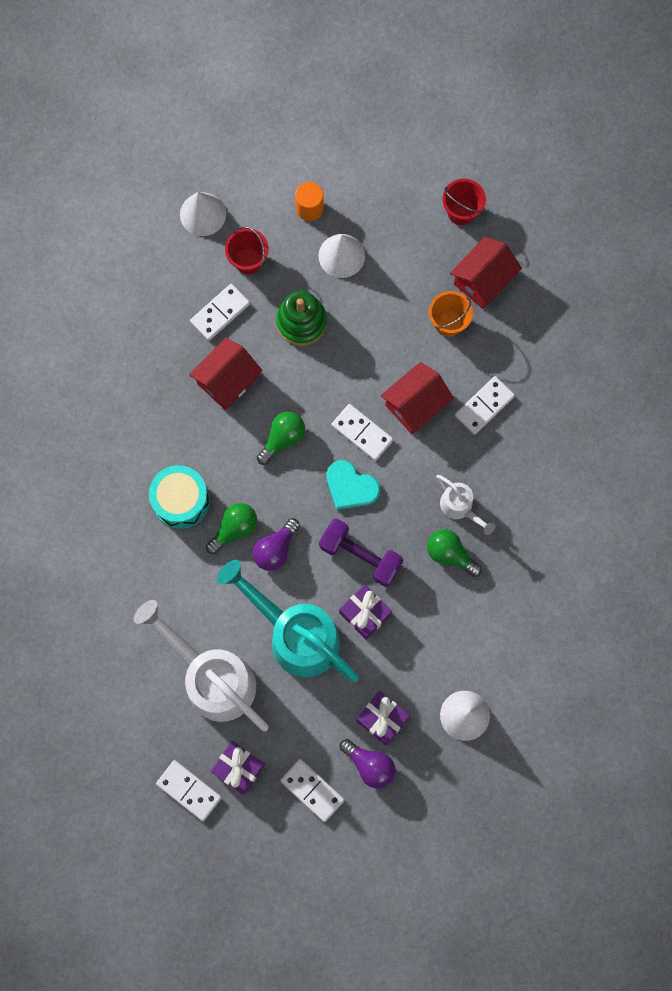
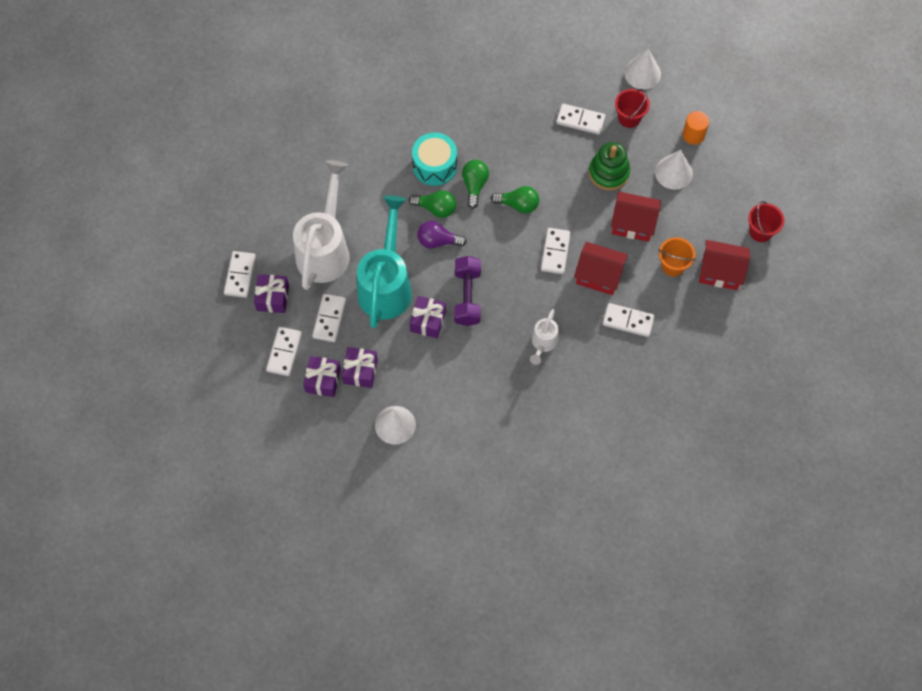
camera: 60 degrees right, 10 degrees down
red house [189,338,262,410] -> red house moved to [611,192,661,242]
turquoise heart [327,460,380,510] -> none
purple light bulb [340,739,395,789] -> purple gift [303,356,341,397]
green light bulb [427,529,482,577] -> green light bulb moved to [462,160,489,209]
none -> white domino [312,294,346,342]

